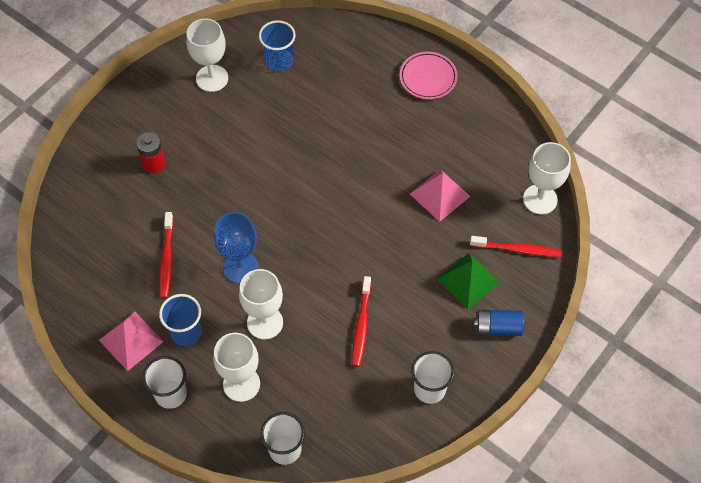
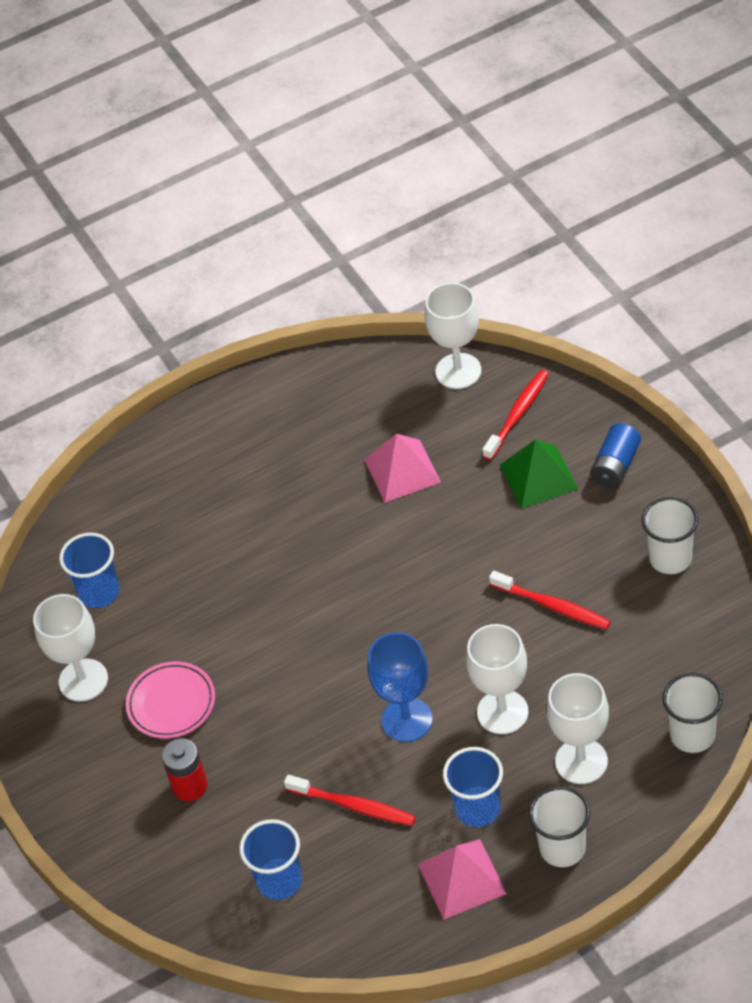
camera: 60 degrees left, 10 degrees down
pink plate [400,52,458,99] -> pink plate moved to [126,661,215,739]
none -> blue cup [239,819,302,900]

